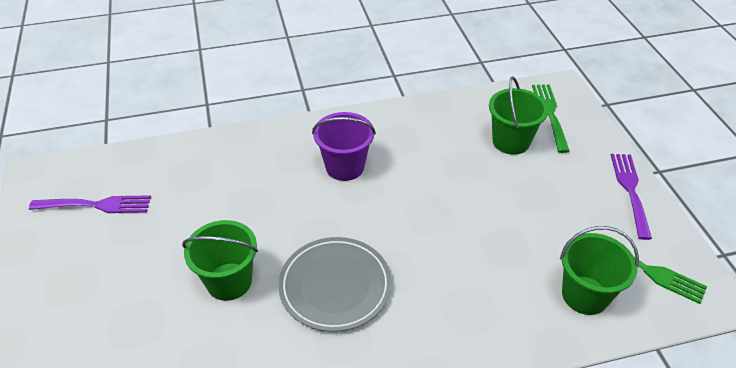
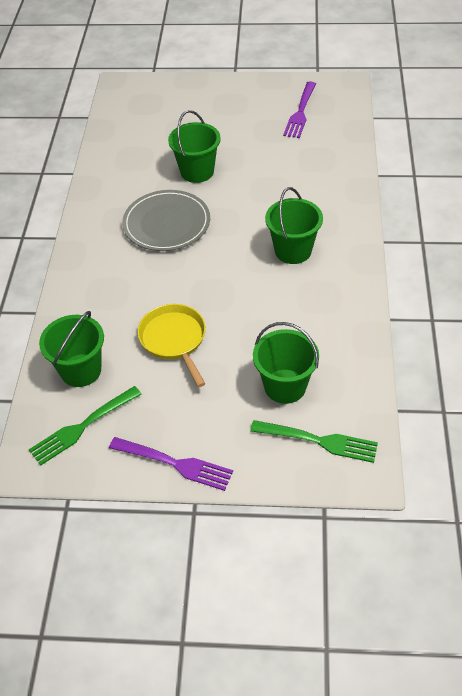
camera: 110 degrees right, 5 degrees up
purple bucket [312,112,376,181] -> green bucket [265,187,323,264]
none -> yellow pan [137,304,206,387]

